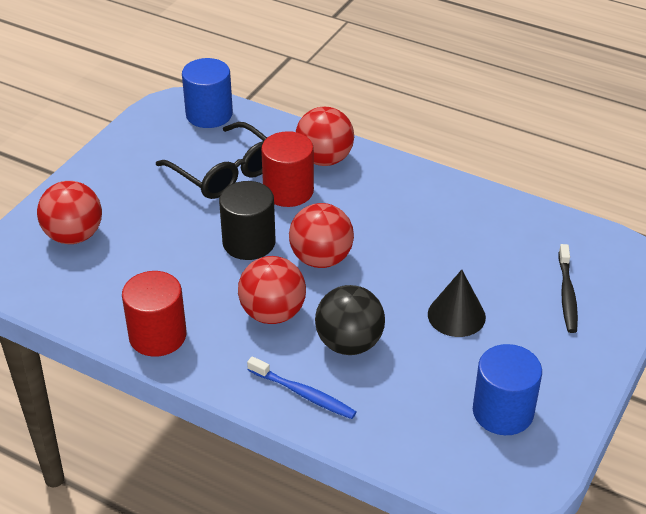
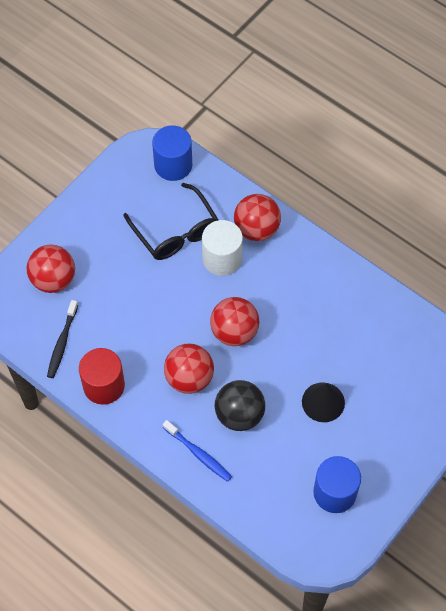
camera: 10 degrees right, 20 degrees up
black cylinder [219,181,276,260] -> none
red cylinder [261,131,314,207] -> white cylinder [202,220,243,276]
black toothbrush [558,244,578,333] -> black toothbrush moved to [47,300,78,378]

